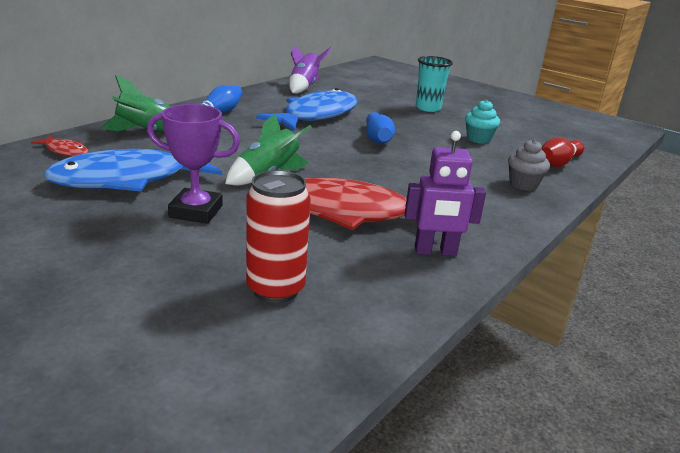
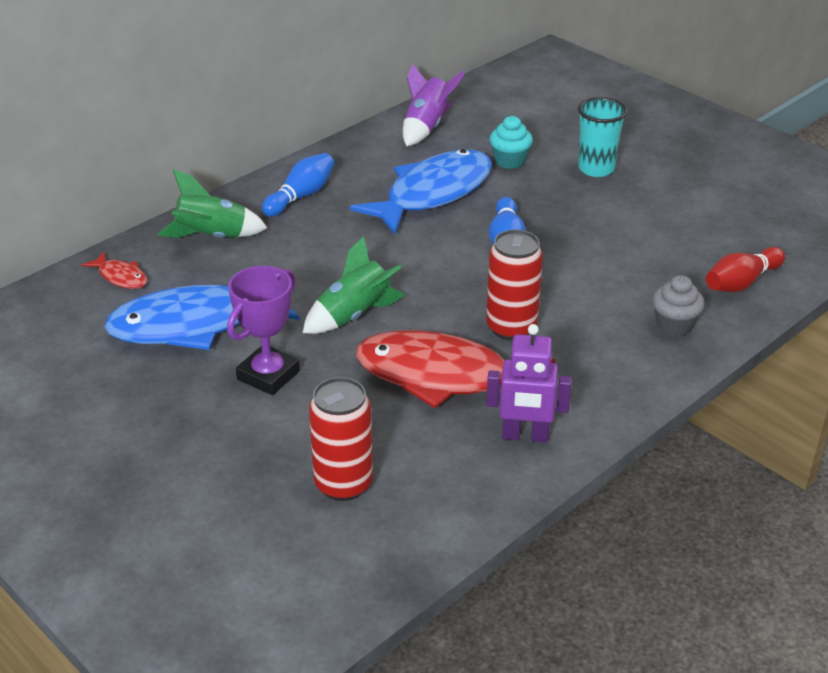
camera: 10 degrees right, 10 degrees up
purple trophy [147,104,240,223] -> purple trophy turned 75 degrees counterclockwise [227,266,300,395]
turquoise cupcake [465,100,500,144] -> turquoise cupcake moved to [490,116,533,169]
none -> red can [486,229,543,341]

